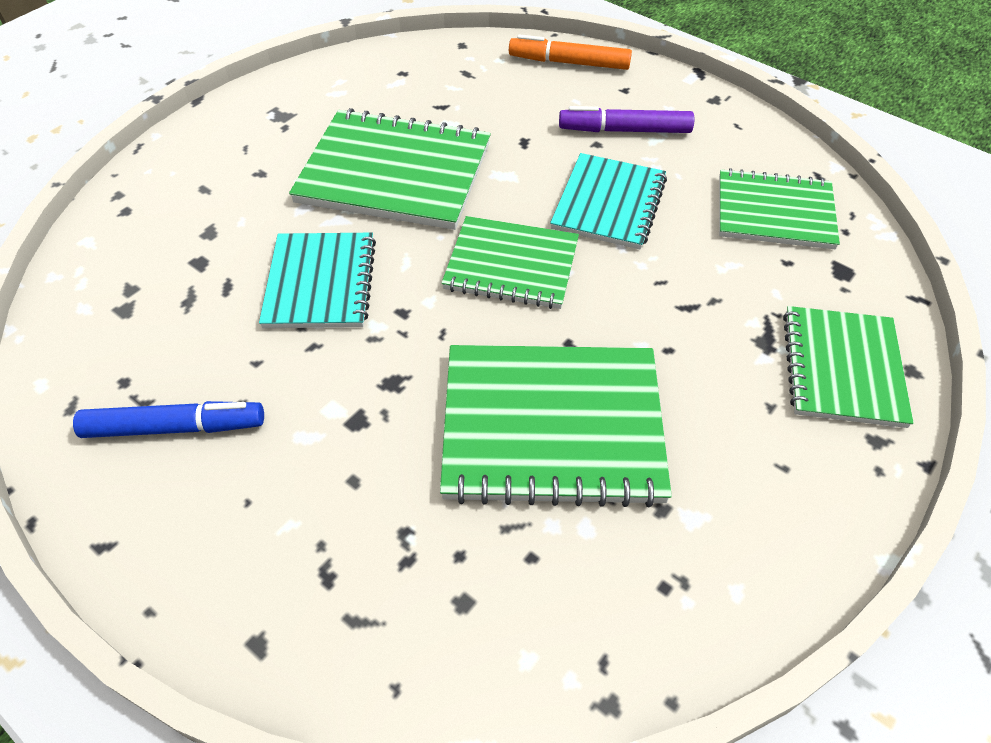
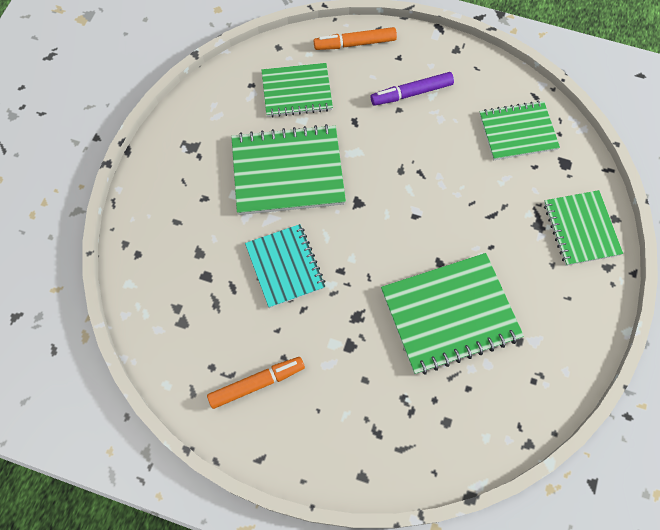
camera: 20 degrees left, 15 degrees up
blue marker [73,401,264,438] -> orange marker [207,357,305,409]
green notebook [442,216,579,309] -> green notebook moved to [262,63,333,117]
turquoise notebook [550,153,667,249] -> none

